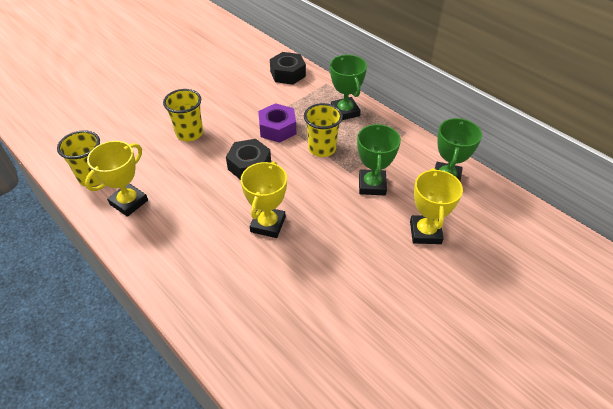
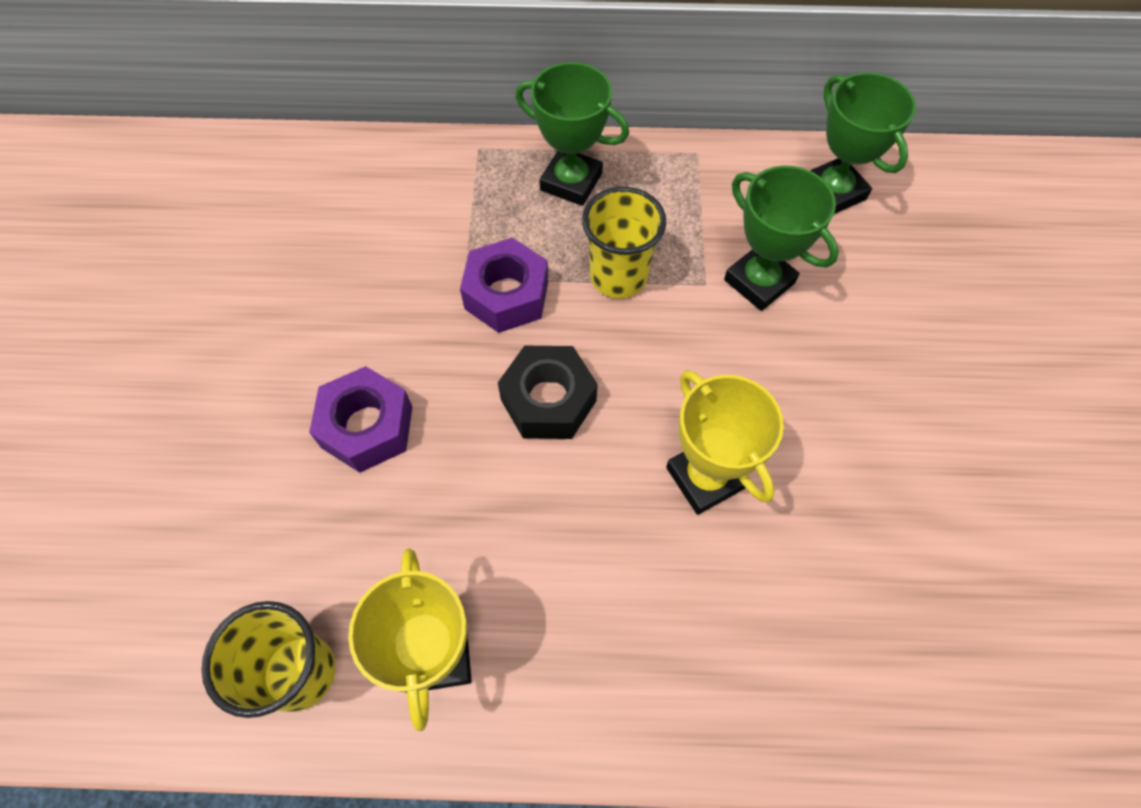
camera: 45 degrees left, 15 degrees up
yellow cup [163,89,203,141] -> purple nut [309,366,412,473]
black nut [270,52,306,85] -> none
yellow trophy [410,168,463,244] -> none

